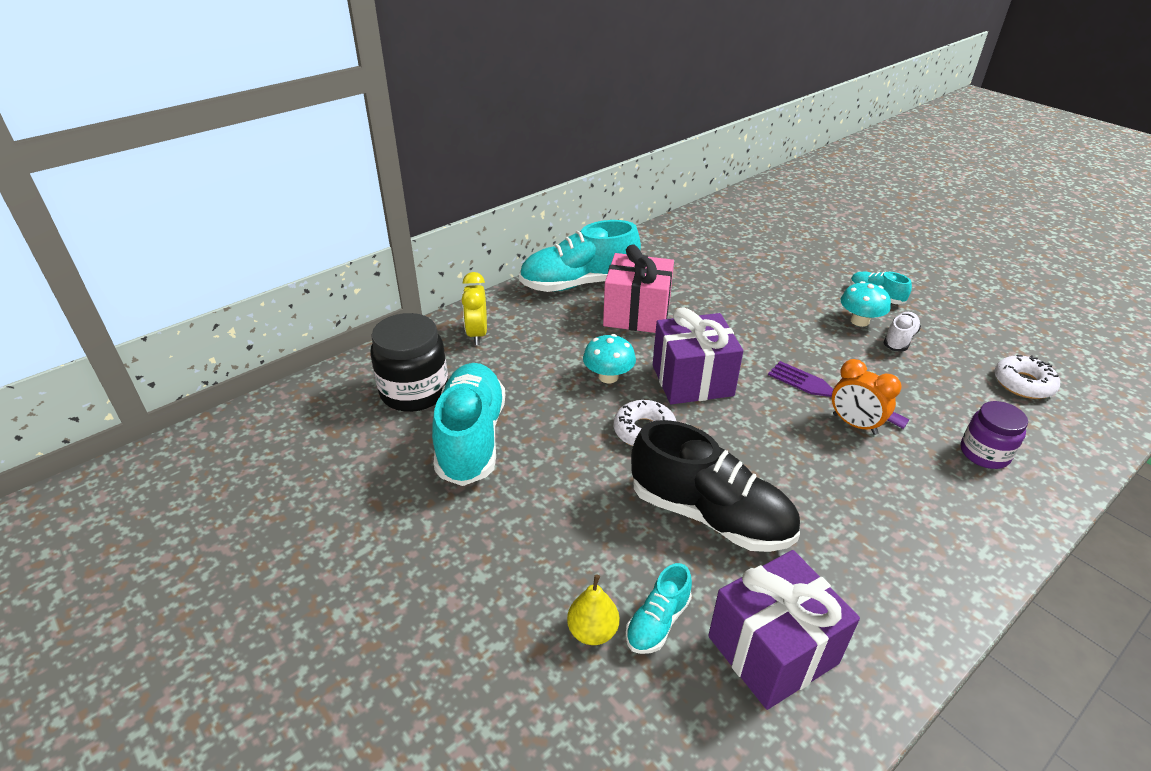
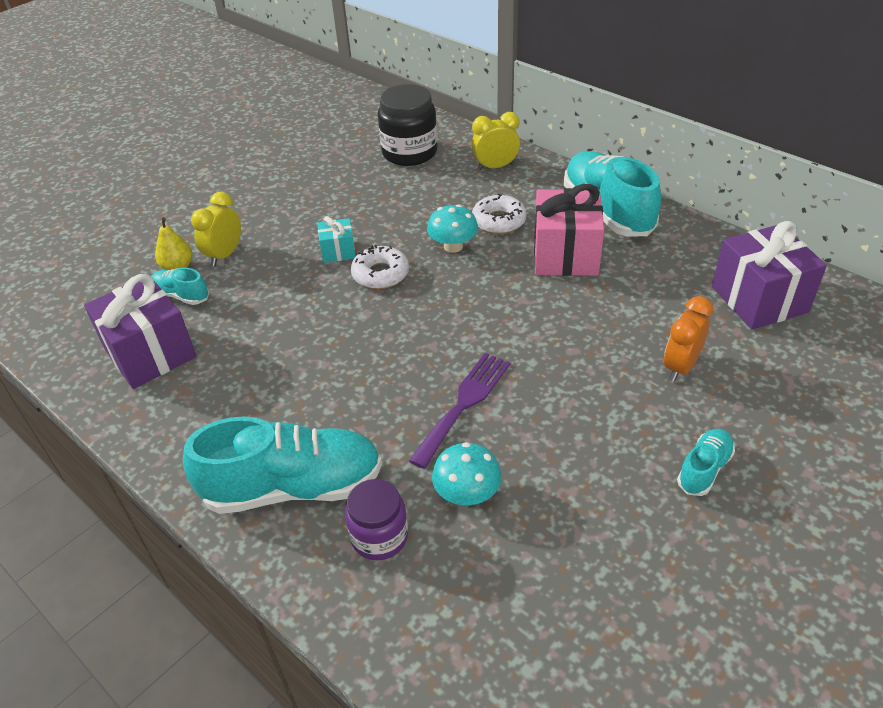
camera: 85 degrees right, 5 degrees up
turquoise shoe [432,363,505,486] -> turquoise shoe moved to [183,416,382,514]
black shoe [631,420,800,552] -> none
purple gift [653,307,743,404] -> purple gift moved to [712,221,827,329]
orange clock [832,359,901,435] -> orange clock moved to [664,296,713,382]
turquoise mushroom [841,281,891,327] -> turquoise mushroom moved to [432,442,502,505]
white shoe [883,312,921,351] -> none
white donut [994,355,1060,399] -> white donut moved to [472,194,527,234]
none -> yellow clock [191,192,241,266]
none -> turquoise gift [317,216,356,263]

